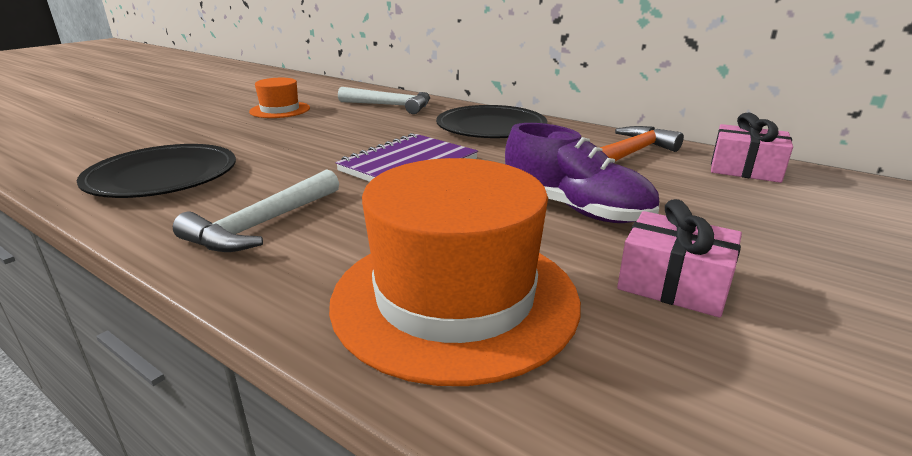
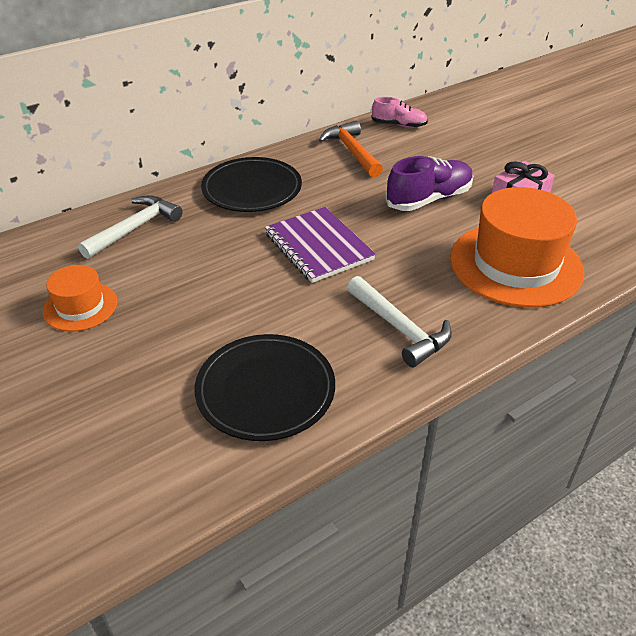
camera: 70 degrees left, 15 degrees up
pink gift [711,113,793,183] -> pink shoe [371,97,428,128]

